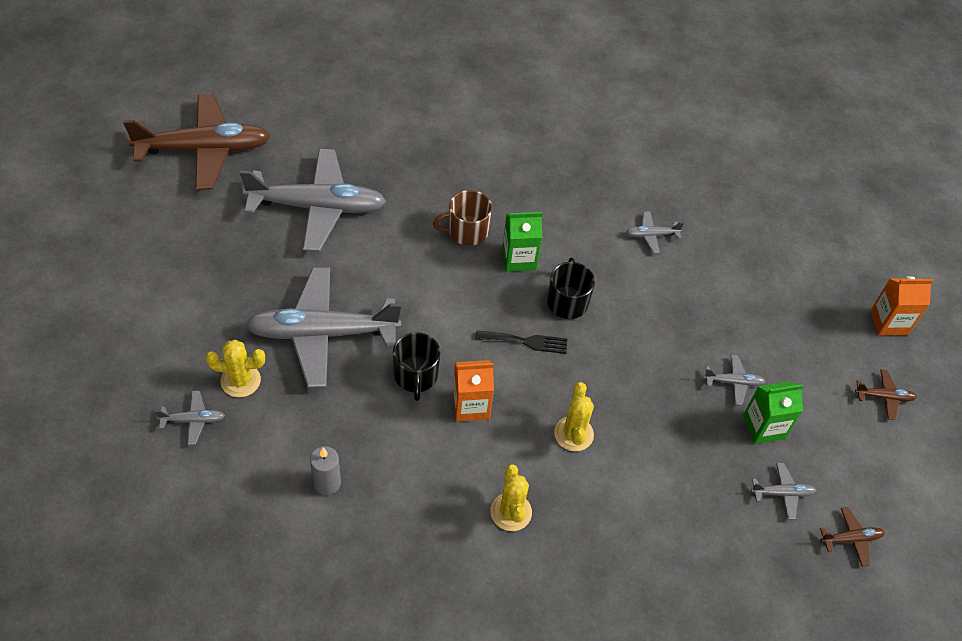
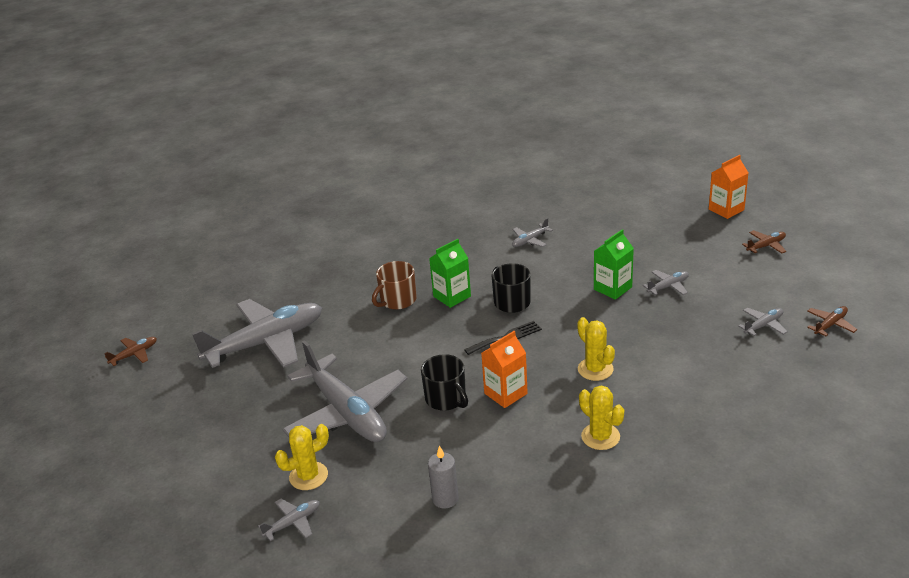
camera: 25 degrees left, 20 degrees down
brown plane [123,94,270,190] -> brown plane [104,337,157,366], size x0.41
grey plane [245,267,401,388] -> grey plane turned 90 degrees counterclockwise [282,340,407,442]
green carton [743,381,803,444] -> green carton moved to [594,229,634,300]

